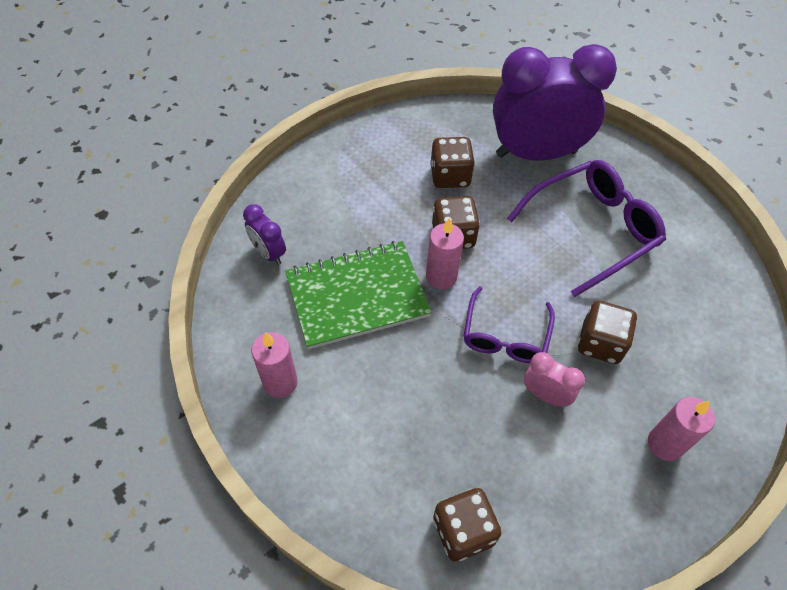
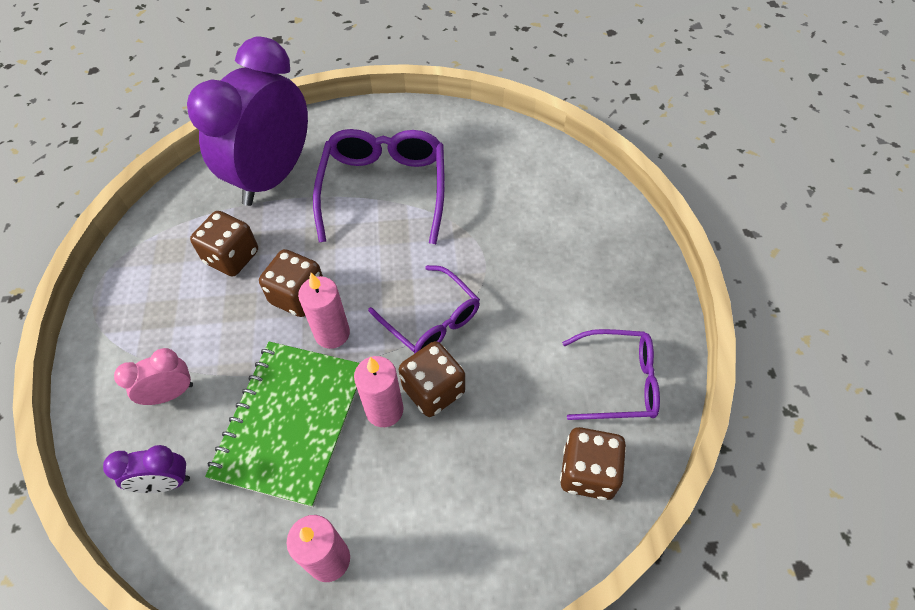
camera: 55 degrees left, 0 degrees up
pink clock [524,352,585,407] -> pink clock moved to [114,348,193,405]
brown dice [578,301,637,364] -> brown dice moved to [399,341,465,417]
pink candle [648,397,715,461] -> pink candle moved to [354,356,404,427]
none -> purple glasses [562,329,660,420]

